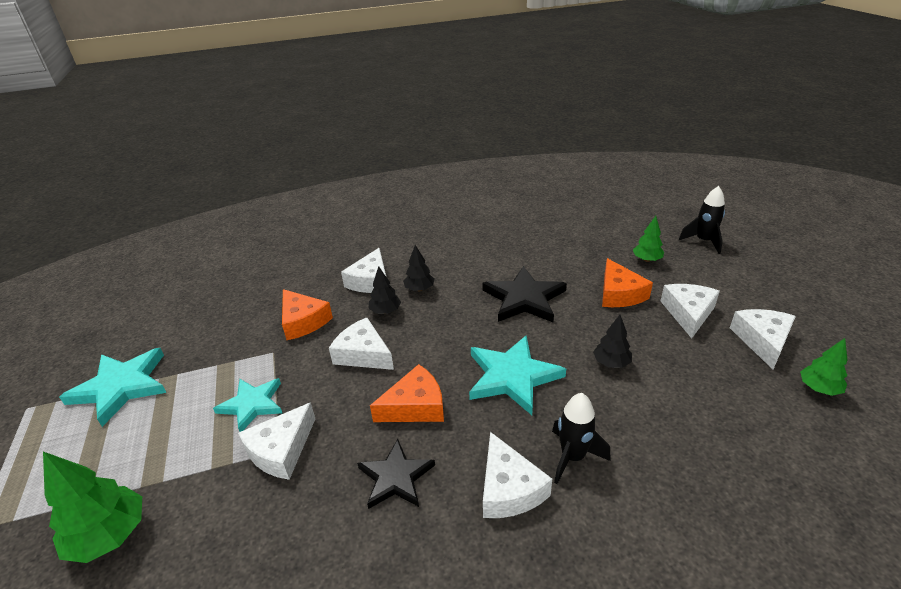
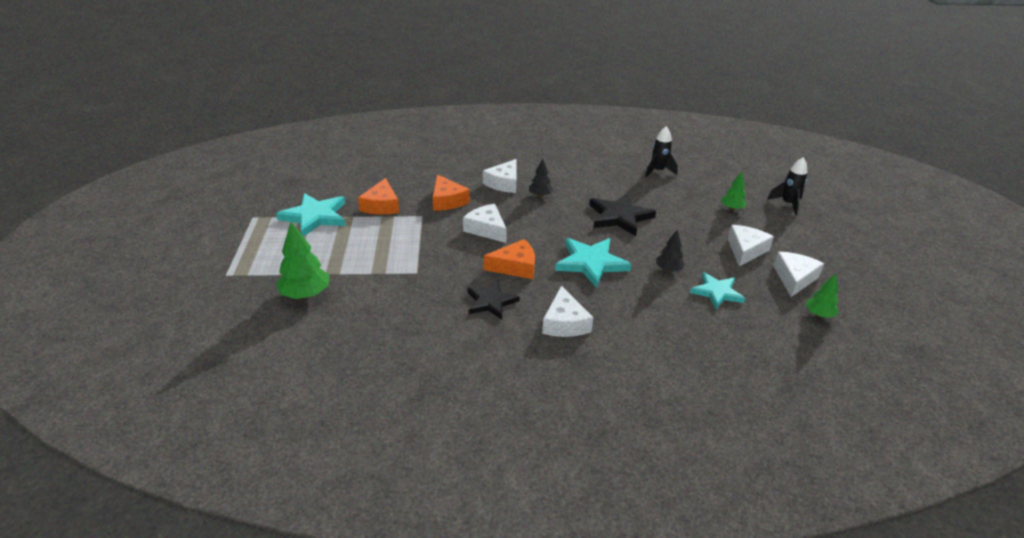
camera: 10 degrees right, 0 degrees up
turquoise star [213,378,282,432] -> turquoise star moved to [690,272,745,309]
white cheese [238,402,315,480] -> none
black tree [368,266,401,314] -> none
black rocket [552,393,610,484] -> black rocket moved to [645,126,678,177]
orange cheese [602,258,653,307] -> orange cheese moved to [358,178,399,215]

